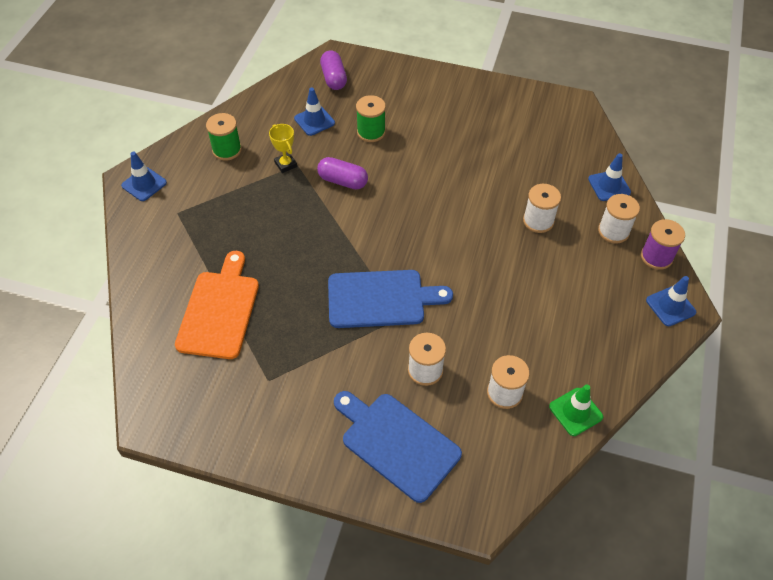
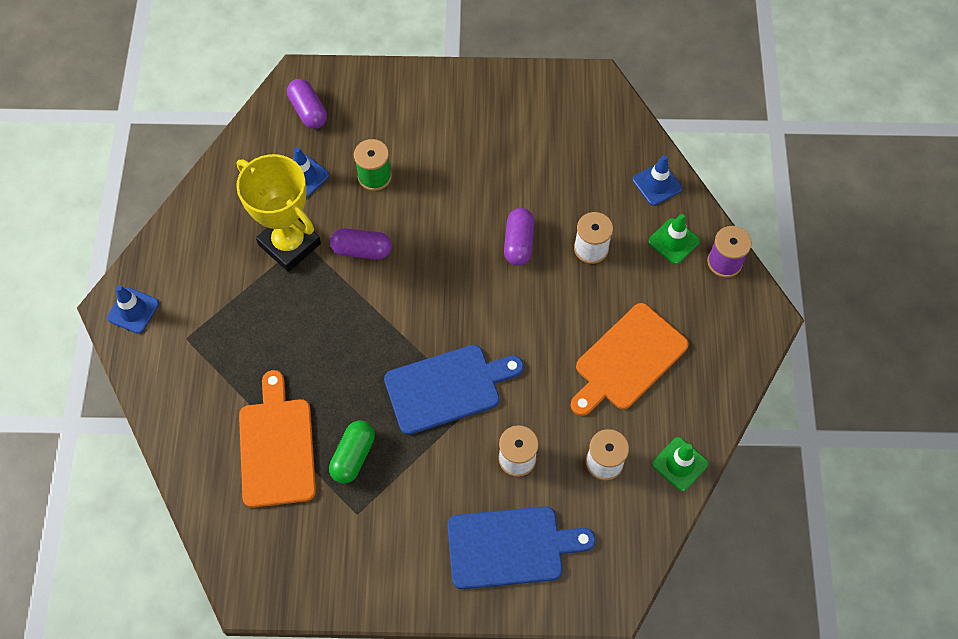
camera: 15 degrees left, 10 degrees up
green spool [206,113,242,161] -> none
yellow trophy [269,124,297,173] -> yellow trophy [236,154,321,272], size x2.23
blue cutting board [334,391,462,503] -> blue cutting board turned 150 degrees clockwise [448,506,595,589]
white spool [598,194,640,243] -> green traffic cone [648,214,700,264]
blue traffic cone [646,276,696,326] -> none
none -> green capsule [329,421,375,483]
none -> purple capsule [504,208,535,266]
none -> orange cutting board [570,303,689,416]

